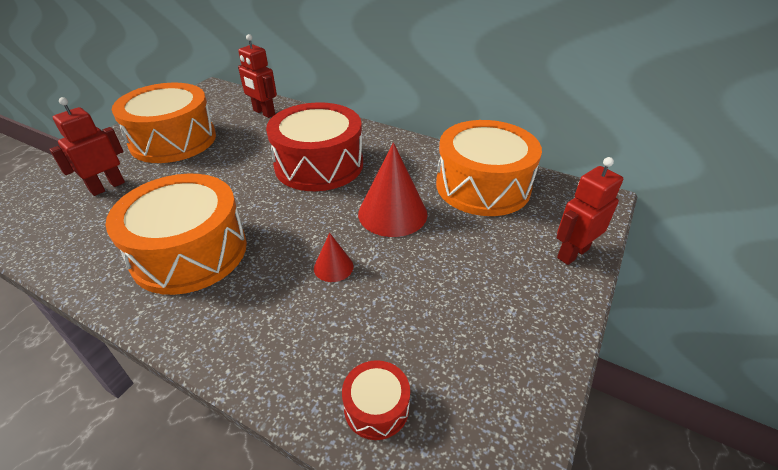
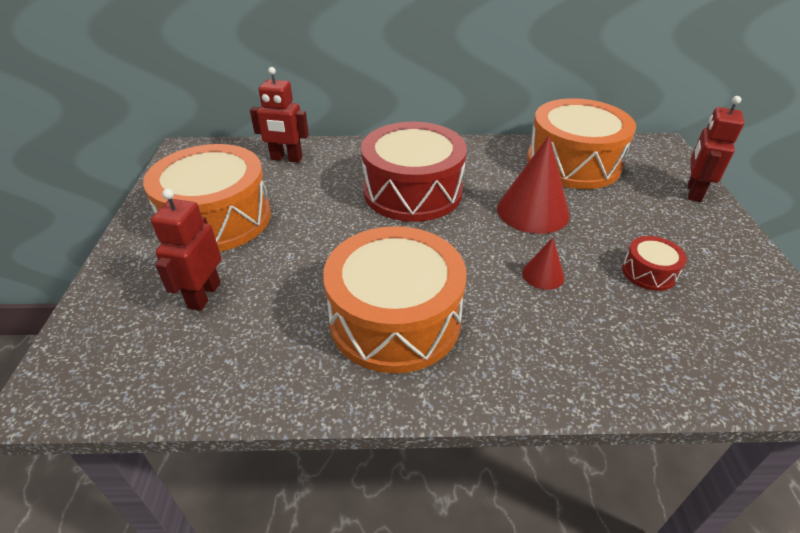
camera: 30 degrees left, 0 degrees up
red drum [342,360,410,440] -> red drum moved to [622,236,687,291]

